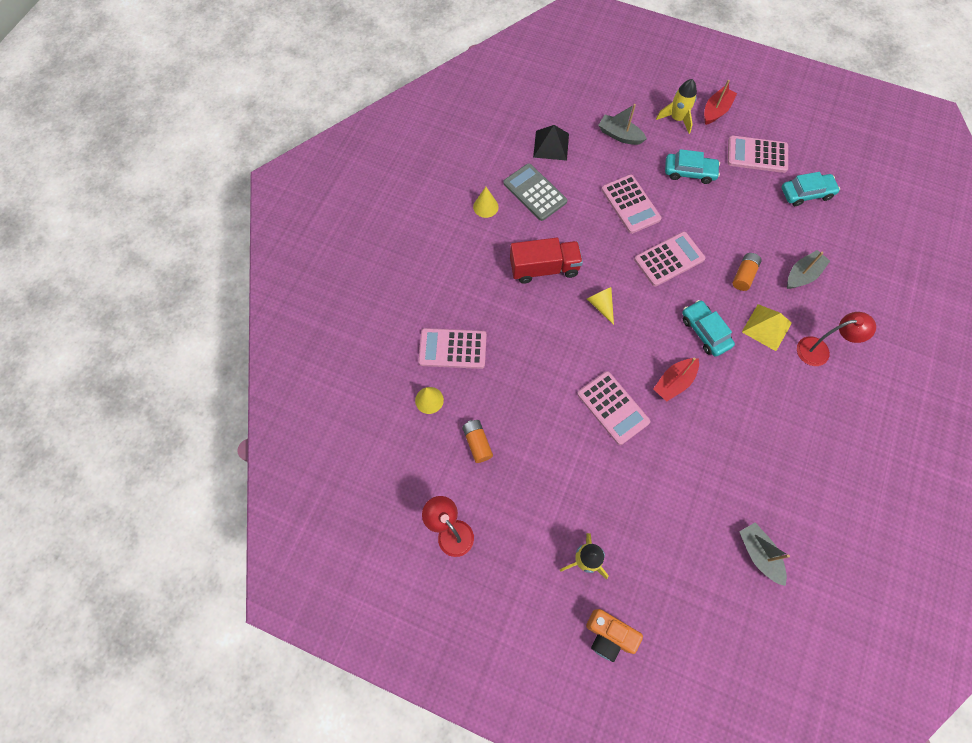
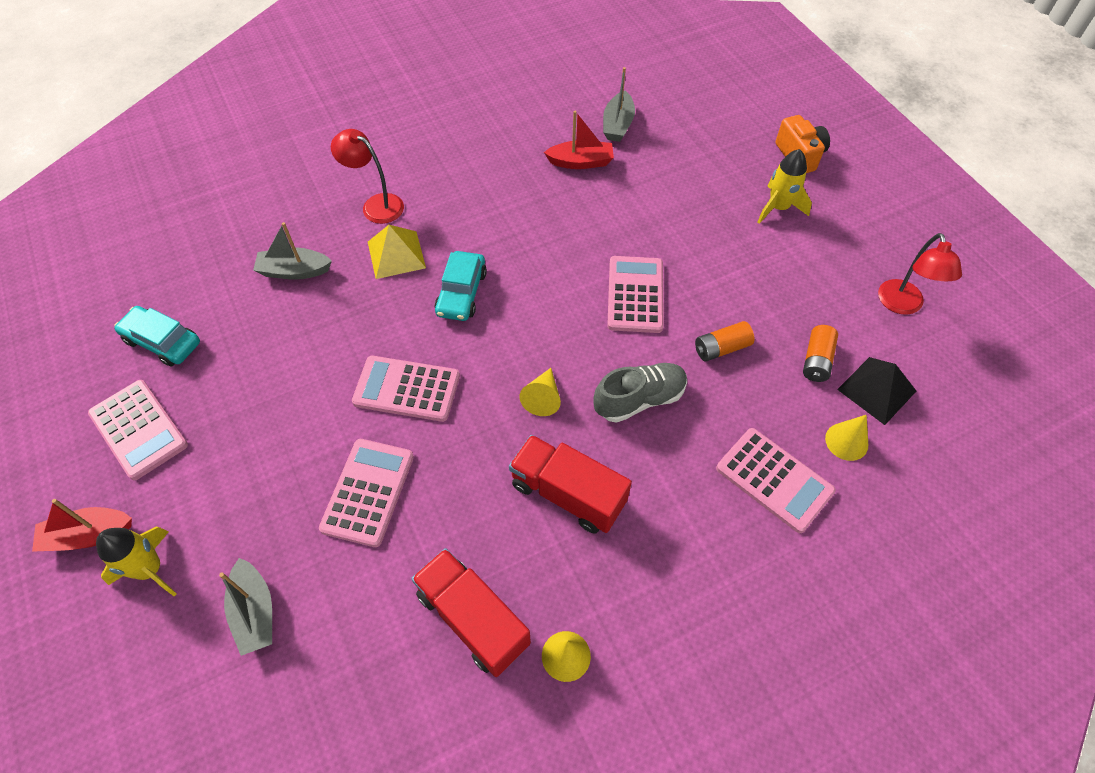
camera: 140 degrees left, 10 degrees down
grey calculator [503,163,567,221] -> red truck [411,548,531,677]
black pyramid [533,125,569,161] -> black pyramid moved to [837,357,916,425]
red boat [653,358,699,402] -> red boat moved to [544,111,614,169]
turquoise car [665,149,720,184] -> none
orange battery [732,253,762,291] -> orange battery moved to [695,321,754,362]
none -> grey shoe [593,363,687,423]

